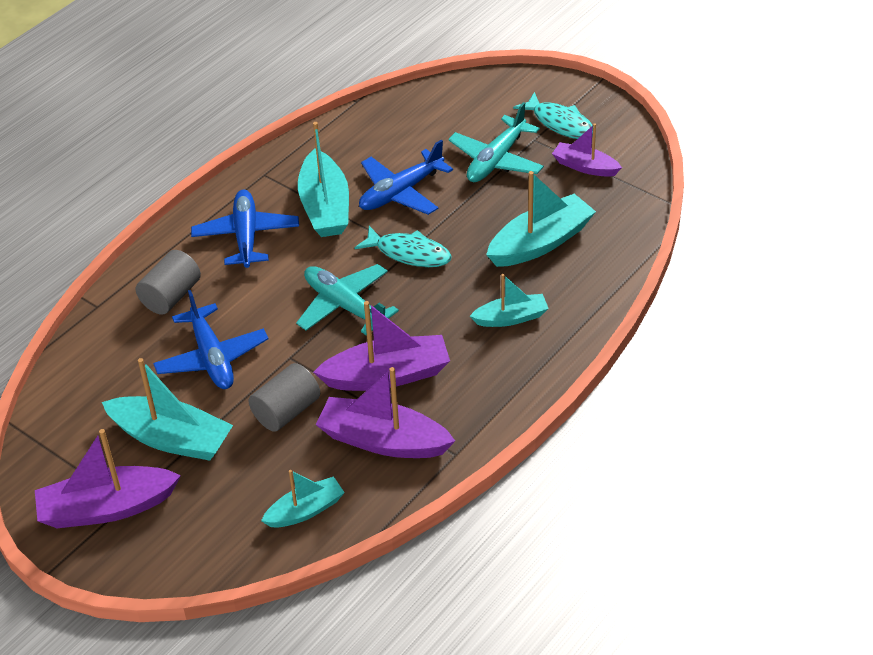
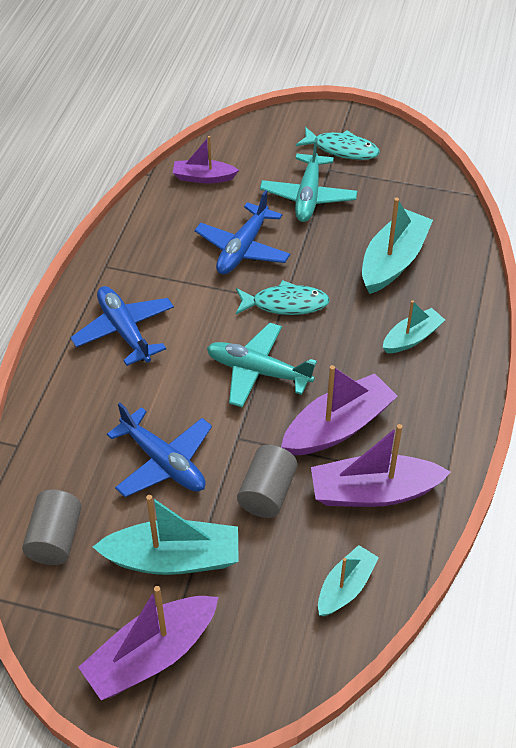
camera: 25 degrees left, 5 degrees up
grey cylinder [136,250,201,315] -> grey cylinder moved to [22,489,82,565]
turquoise boat [298,122,349,237] -> none
purple boat [552,123,622,177] -> purple boat moved to [173,136,239,183]

